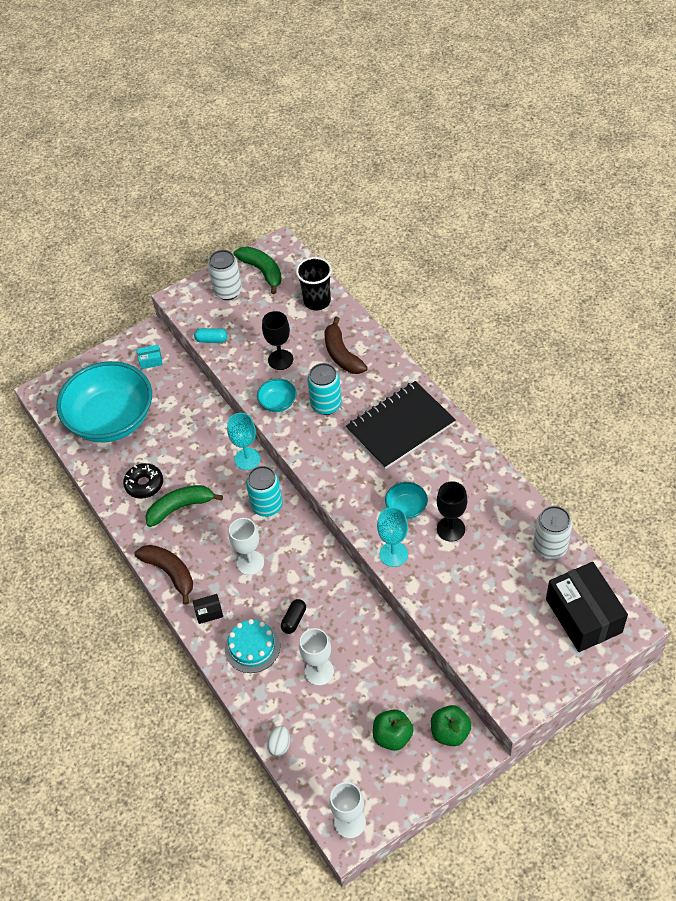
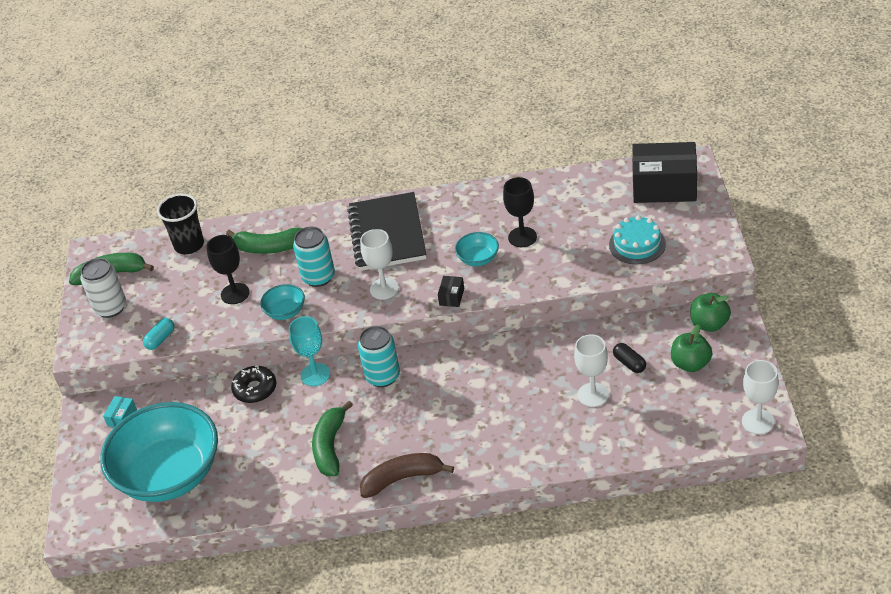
camera: 60 degrees left, 10 degrees down
black donut [123,463,163,499] -> black donut moved to [231,365,276,403]
black box [193,594,223,624] -> black box moved to [438,276,464,307]
turquoise cake [225,619,280,673] -> turquoise cake moved to [609,215,666,264]
white goblet [229,518,264,575] -> white goblet moved to [360,229,399,300]
white egg [267,726,290,756] -> none
black capsule [281,599,306,634] -> black capsule moved to [613,343,646,373]
brown banana [325,317,368,374] -> green banana [226,228,303,254]
turquoise goblet [377,507,408,567] -> none
white can [533,506,572,560] -> none

